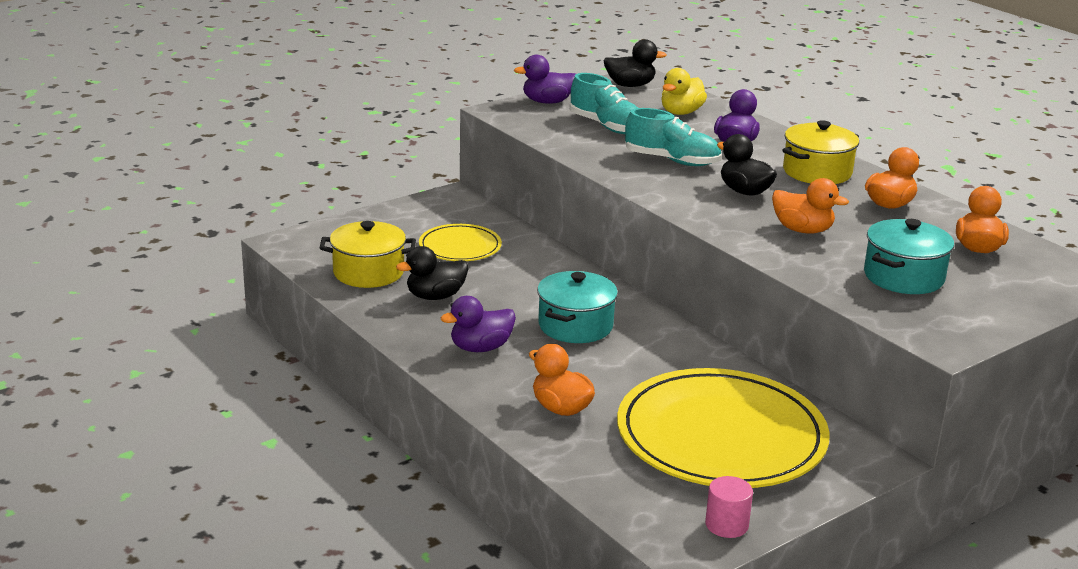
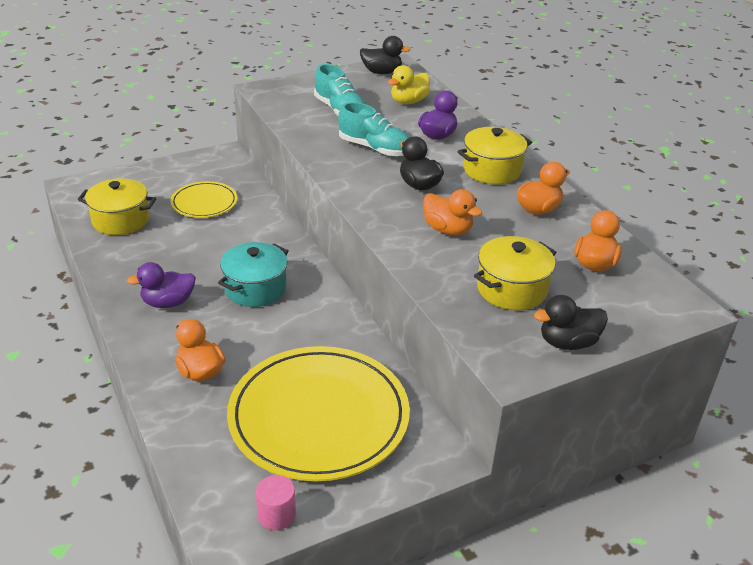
camera: 10 degrees right, 10 degrees up
black duck [396,246,468,300] -> black duck moved to [534,295,608,350]
purple duck [514,55,576,104] -> none
turquoise pot [864,219,954,294] -> yellow pot [474,236,556,310]

